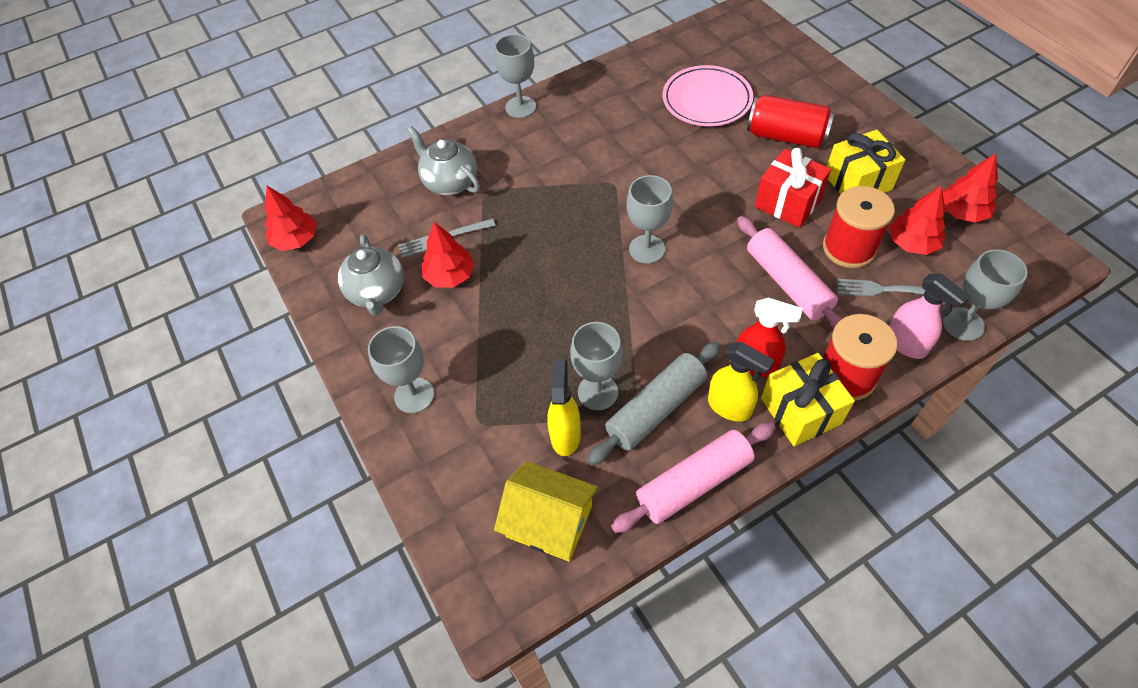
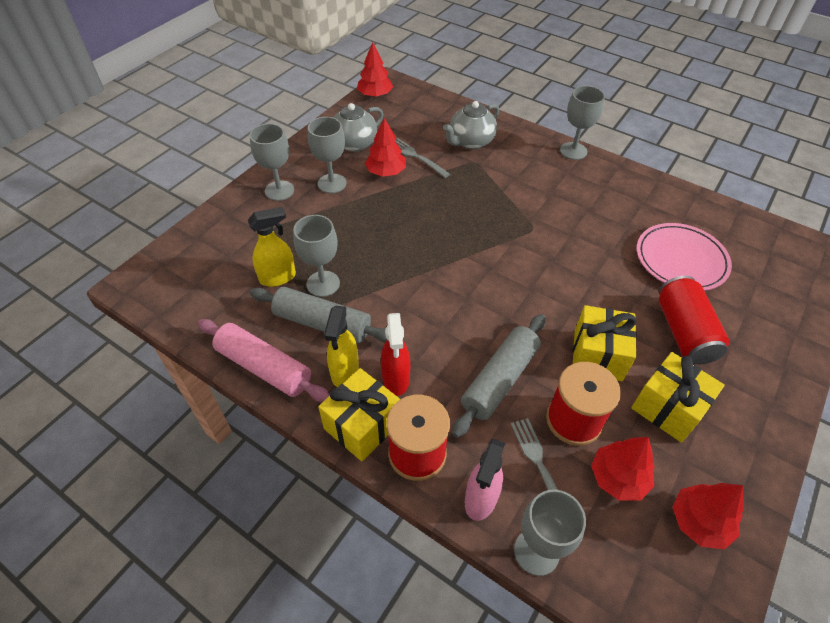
camera: 60 degrees right, 5 degrees down
grey teapot [407,126,480,195] -> grey teapot turned 150 degrees counterclockwise [443,101,499,150]
yellow house [494,461,598,561] -> none
grey goblet [626,175,673,264] -> grey goblet moved to [308,117,347,193]
pink rolling pin [737,216,843,330] -> grey rolling pin [452,314,546,438]
red gift [755,148,831,228] -> yellow gift [573,305,637,381]

